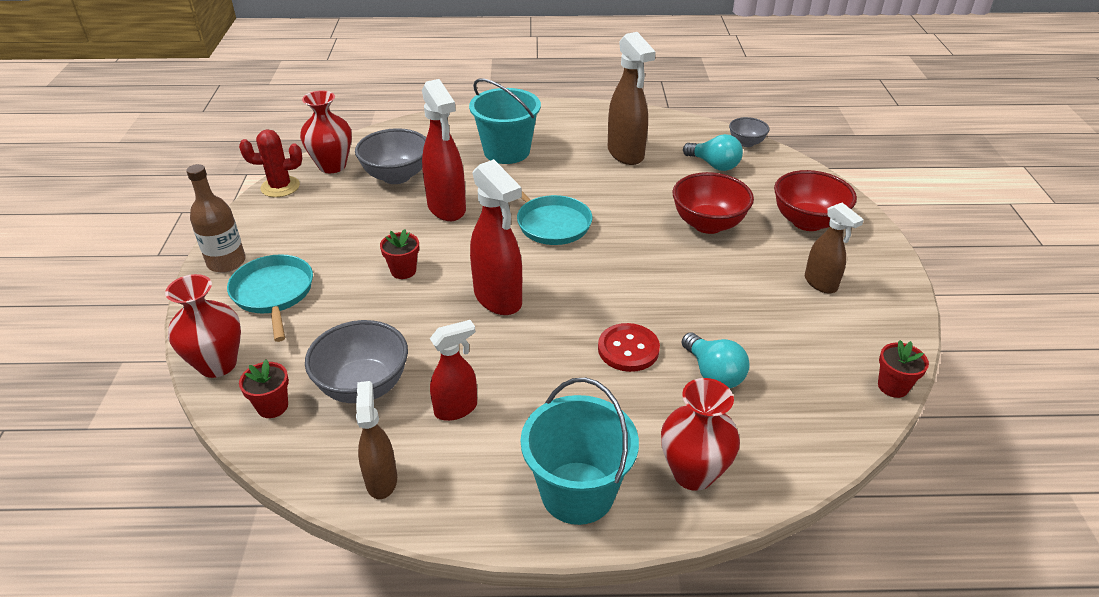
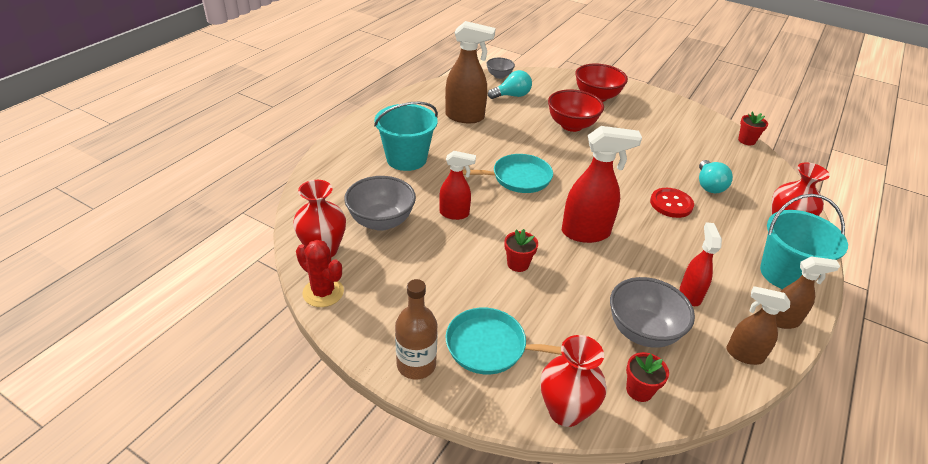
camera: 60 degrees left, 0 degrees up
red cactus [239,129,302,197] -> red cactus turned 75 degrees counterclockwise [296,240,344,307]
red spray bottle [422,79,466,221] -> red spray bottle [439,151,476,220], size x0.62
turquoise light bulb [682,332,750,388] -> turquoise light bulb turned 90 degrees clockwise [699,160,733,193]
brown spray bottle [805,203,864,294] -> brown spray bottle moved to [776,256,840,329]

